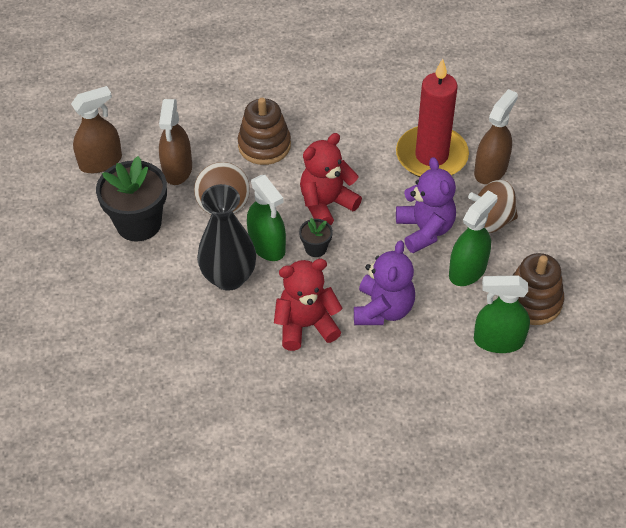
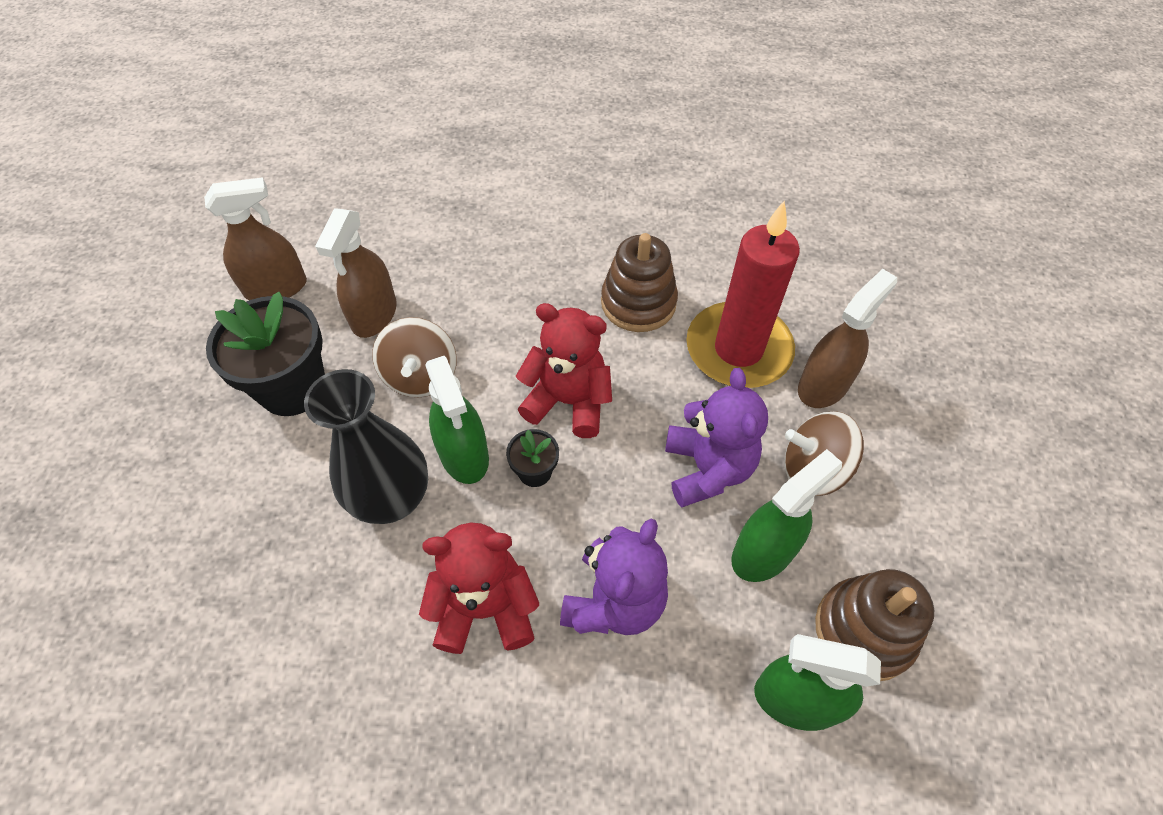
camera: 10 degrees right, 5 degrees up
brown stacking toy [238,98,291,165] -> brown stacking toy moved to [601,233,678,332]
red teddy bear [300,133,362,225] -> red teddy bear turned 45 degrees clockwise [516,303,612,438]

